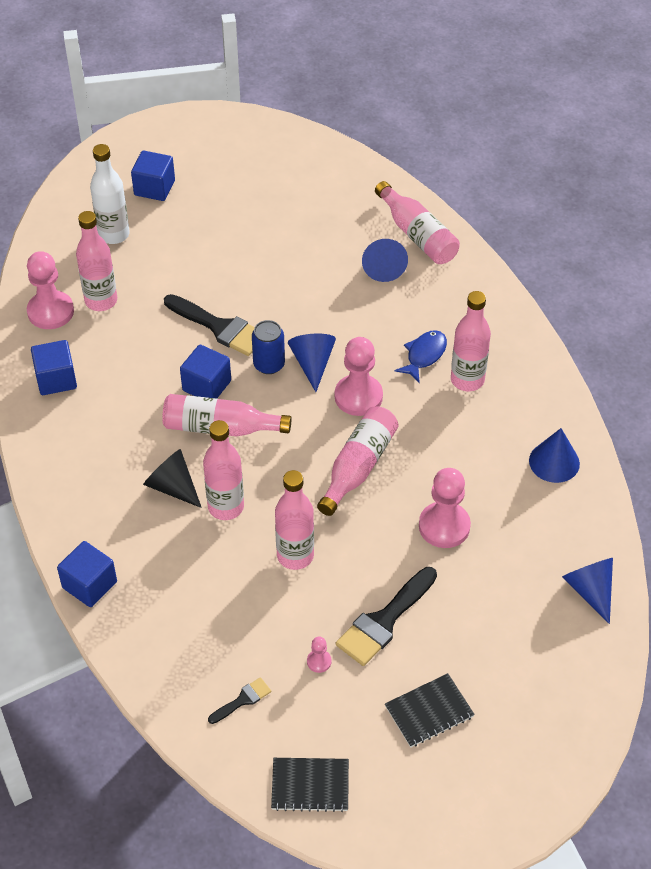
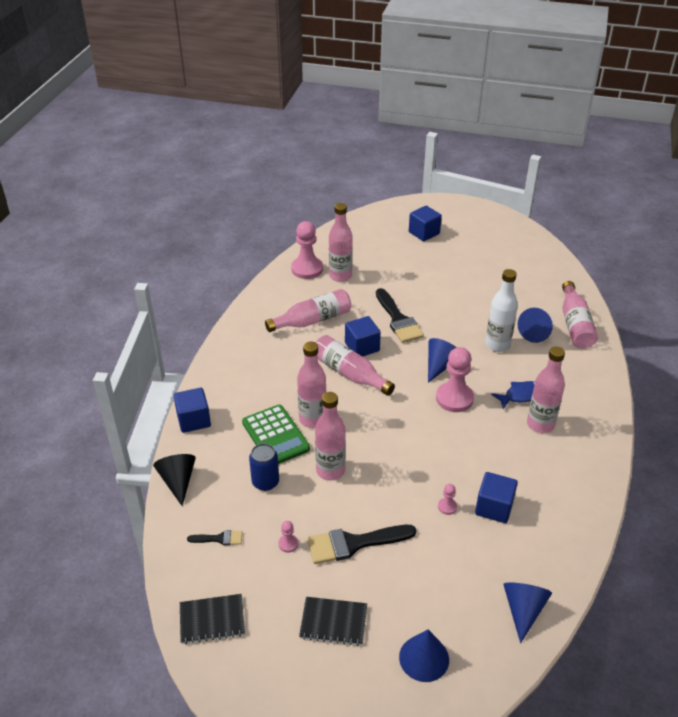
camera: 35 degrees right, 10 degrees down
blue cube [31,340,77,395] -> blue cube moved to [475,472,518,523]
white bottle [90,144,130,244] -> white bottle moved to [485,269,518,352]
black cone [143,449,202,508] -> black cone moved to [153,454,196,506]
blue can [252,320,285,374] -> blue can moved to [249,443,279,491]
black notebook [271,758,349,812] -> black notebook turned 45 degrees counterclockwise [180,594,245,644]
pink bottle [317,407,398,516] -> pink bottle moved to [265,289,351,332]
pink pawn [419,468,471,548] -> pink pawn [438,484,457,515], size x0.45
blue cone [529,428,580,483] -> blue cone moved to [399,629,449,682]
none -> green calculator [242,405,310,464]

